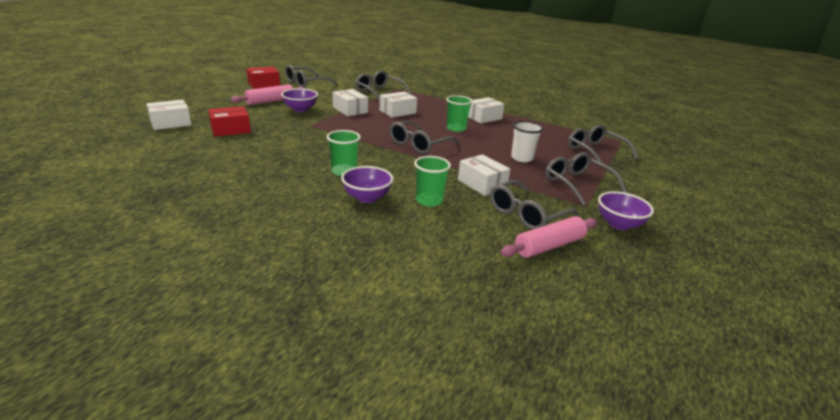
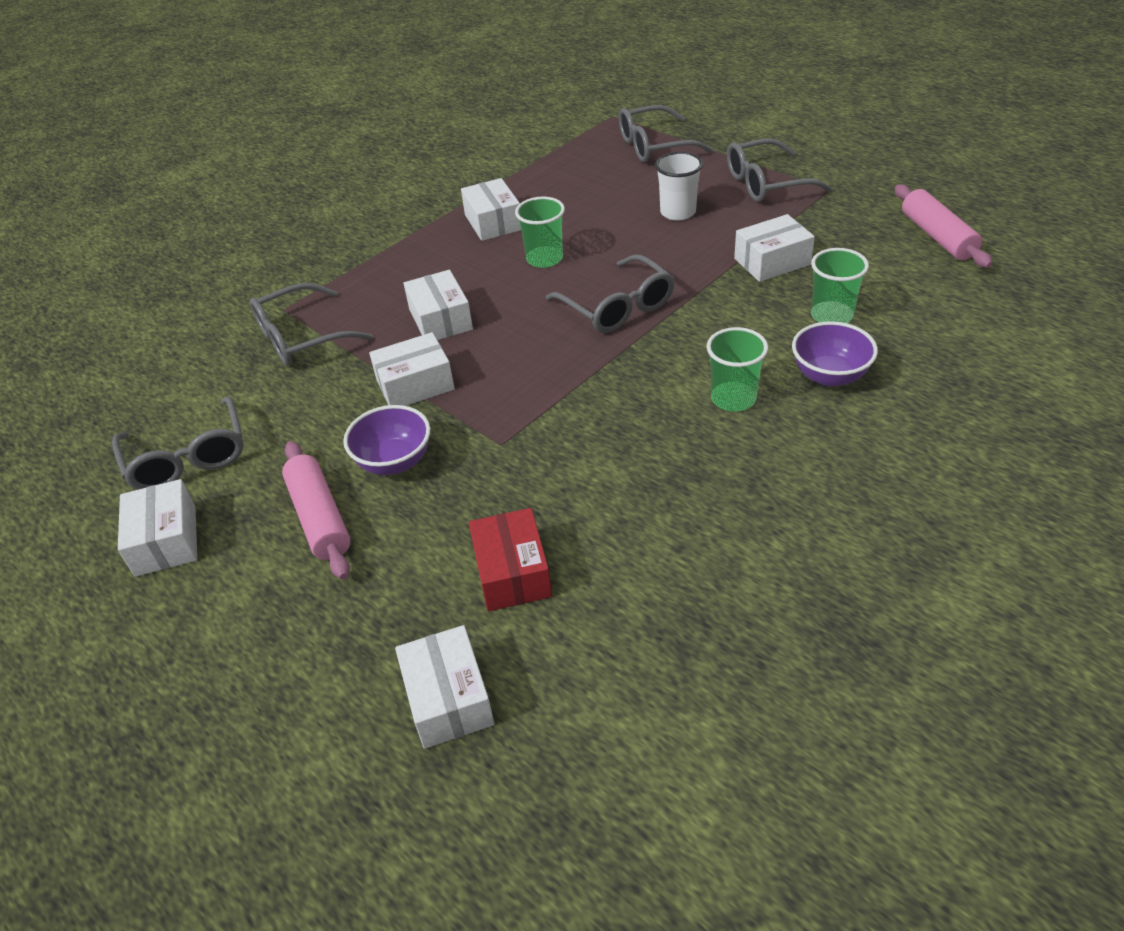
camera: 70 degrees left, 15 degrees up
red box [247,67,280,89] -> white box [118,479,197,577]
grey glasses [490,180,579,230] -> none
purple bowl [598,191,654,230] -> none

